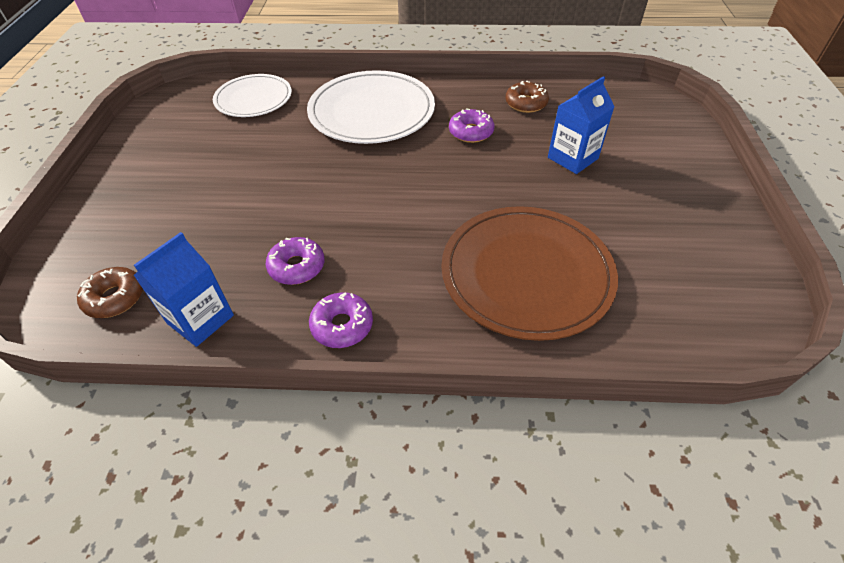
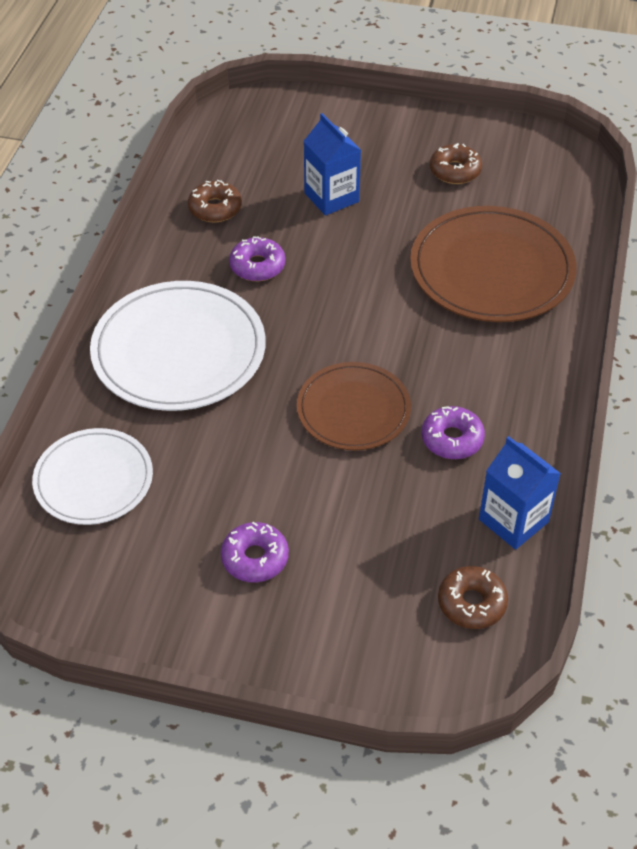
camera: 80 degrees left, 0 degrees up
purple donut [309,292,373,348] -> purple donut moved to [221,521,289,582]
none -> brown plate [297,362,411,450]
none -> brown donut [430,143,482,184]

